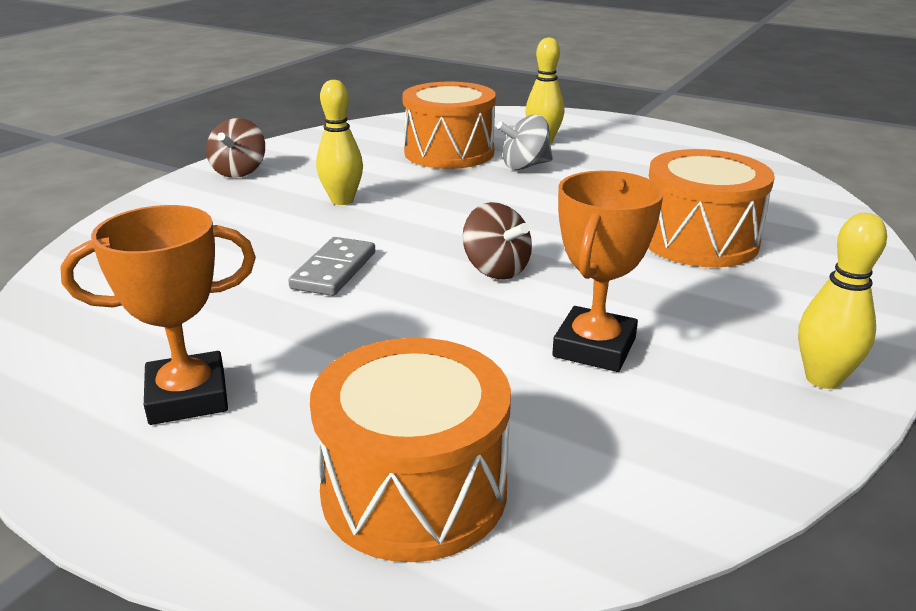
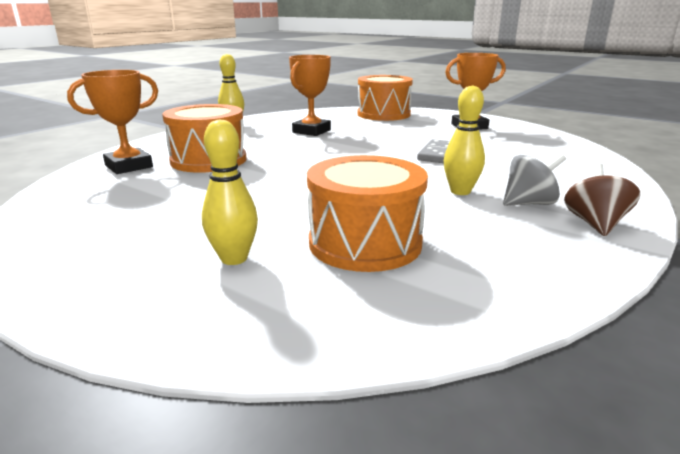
camera: 175 degrees left, 5 degrees down
brown spinning top [463,202,532,280] -> none
grey spinning top [497,115,553,170] -> grey spinning top moved to [503,153,566,206]
none -> orange trophy [67,70,158,174]

